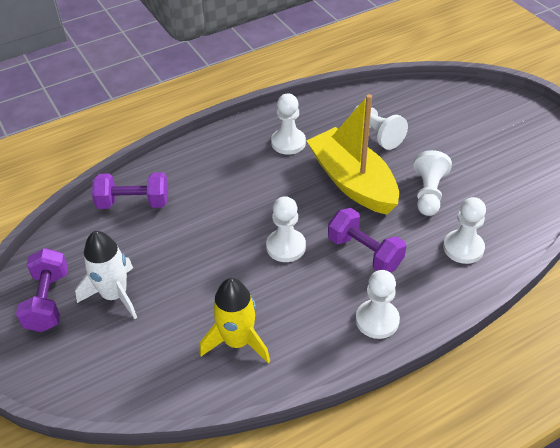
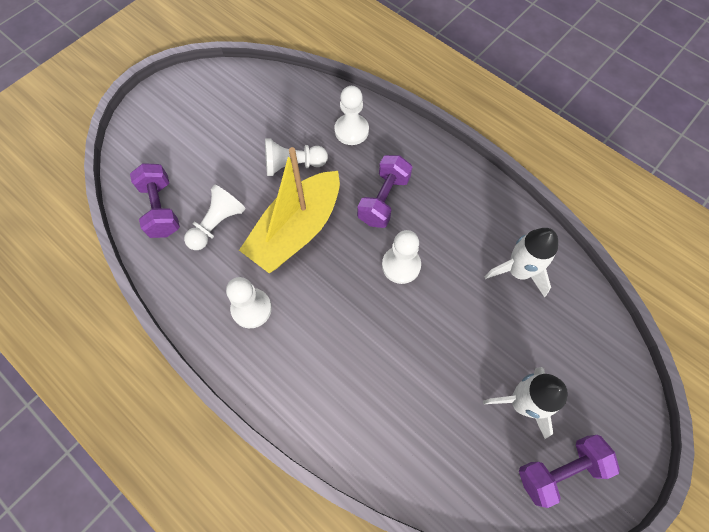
camera: 110 degrees left, 20 degrees up
purple dumbbell [92,172,168,209] -> purple dumbbell moved to [130,163,180,238]
yellow rocket [200,278,270,363] -> white rocket [484,228,558,297]
white pawn [356,270,400,339] -> none

